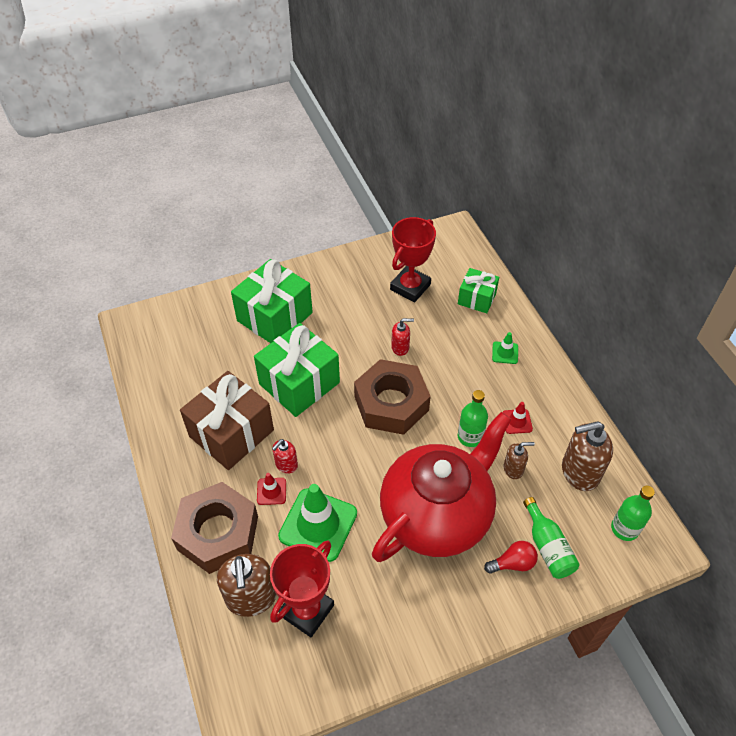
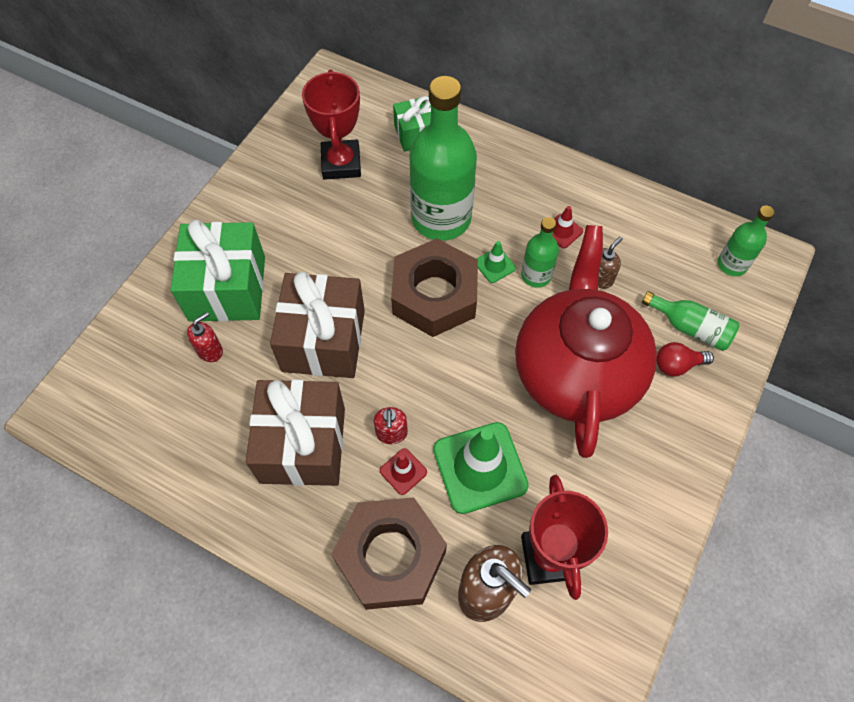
camera: 40 degrees left, 10 degrees up
green gift [254,323,340,417] -> brown gift [270,272,365,378]
red soap dispenser [391,318,414,356] -> red soap dispenser moved to [187,312,223,362]
red light bulb [484,541,538,574] -> red light bulb turned 135 degrees counterclockwise [657,342,714,376]
green traffic cone [492,332,518,364] -> green traffic cone moved to [477,241,516,283]
brown soap dispenser [562,421,613,491] -> none
none -> green bottle [409,76,477,241]

